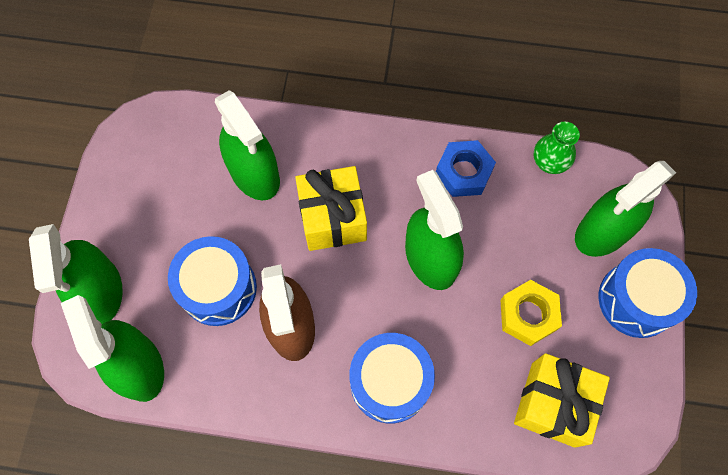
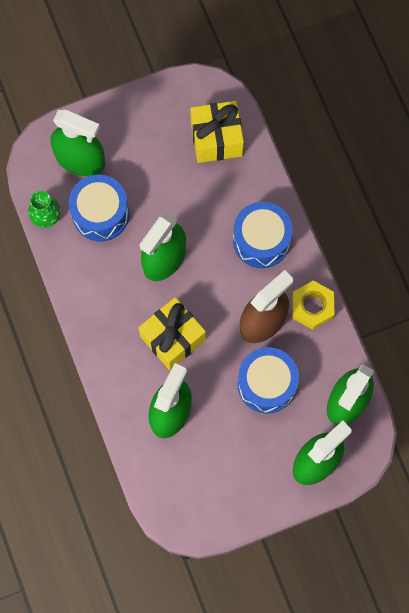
camera: 120 degrees left, 5 degrees up
blue nut [436,140,496,197] -> none
yellow nut [500,280,562,346] -> yellow nut moved to [292,280,334,330]
blue drum [599,248,697,338] -> blue drum moved to [69,175,129,241]

